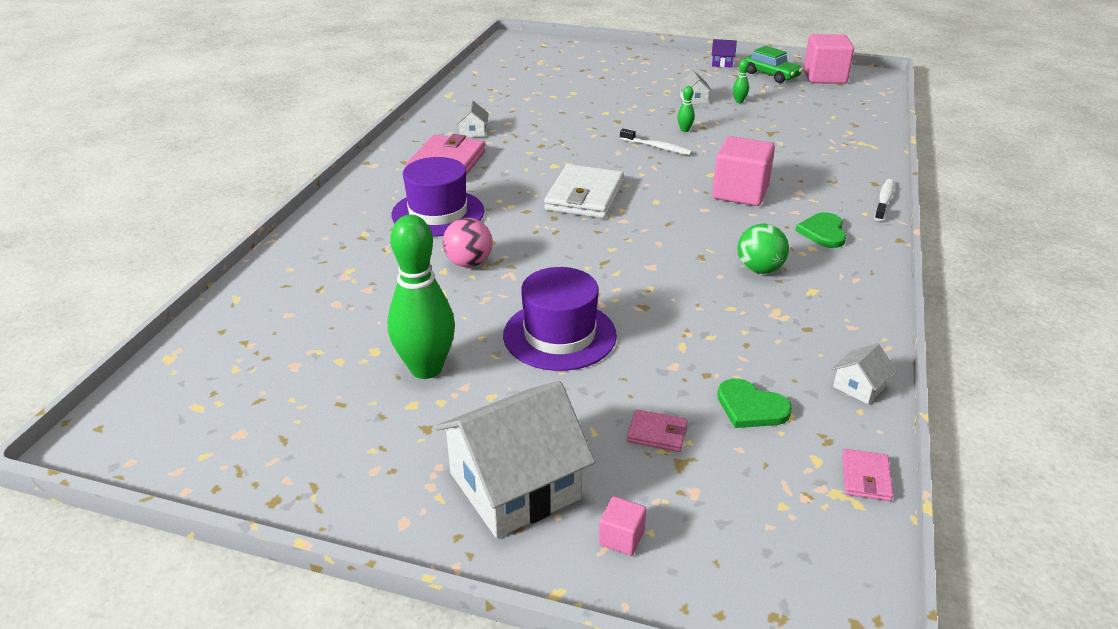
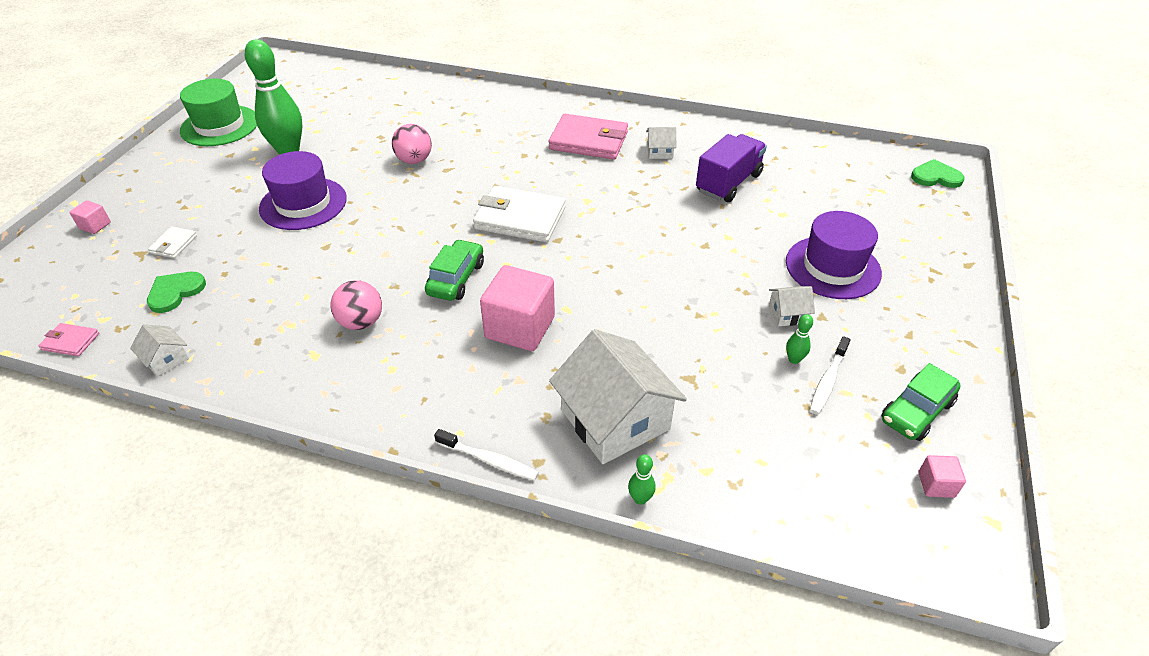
camera: 90 degrees right, 10 degrees up
purple hat [391,157,484,237] -> purple hat moved to [786,211,882,299]
white house [435,381,595,538] -> white house moved to [549,329,687,464]
white toothbrush [620,128,693,155] -> white toothbrush moved to [810,336,851,415]
pink wallet [627,409,688,452] -> white wallet [148,226,197,258]
green bowling pin [677,86,695,132] -> green bowling pin moved to [628,454,656,505]
purple house [712,39,737,68] -> none
green ball [738,223,789,274] -> pink ball [330,280,382,330]
green heart [795,212,846,248] -> green heart moved to [911,159,965,188]
pink cube [803,34,854,84] -> pink cube [918,455,966,498], size x0.46
none -> green hat [180,79,257,146]
none -> green car [425,239,484,301]
none -> purple truck [696,134,767,202]

